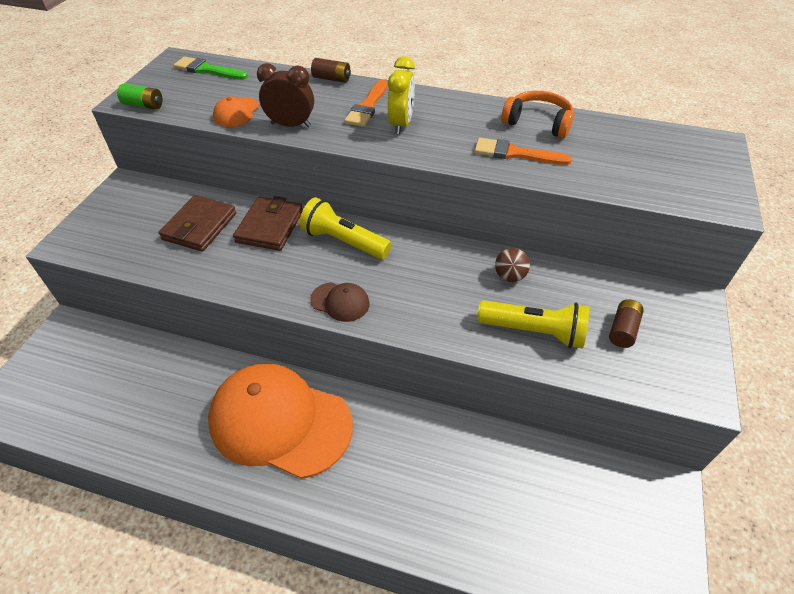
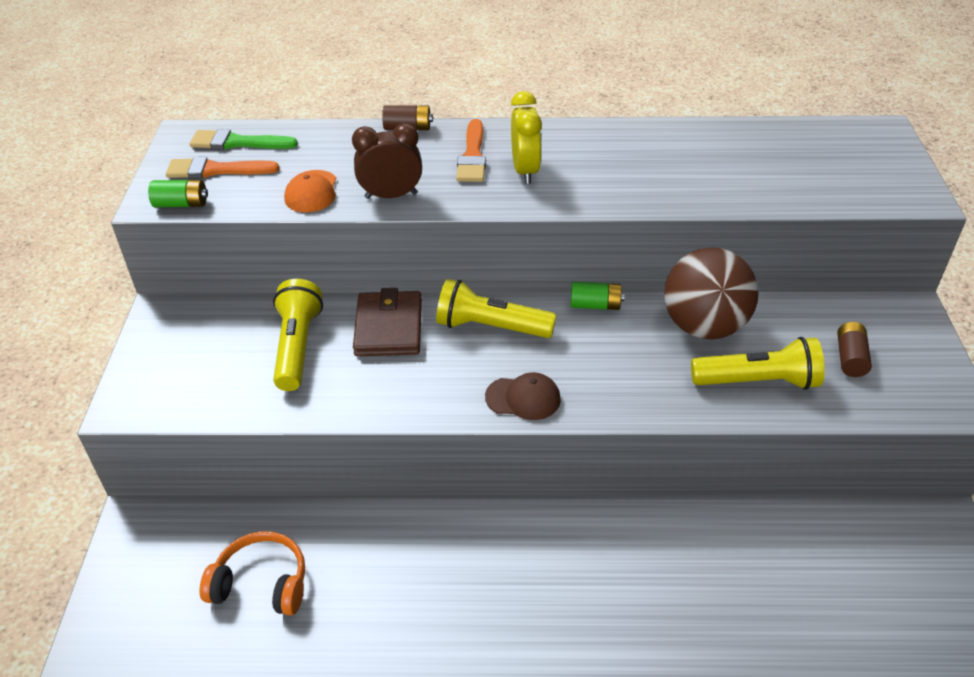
camera: 15 degrees left, 5 degrees down
brown wallet [159,195,236,252] -> yellow flashlight [273,279,323,391]
orange cap [208,363,353,479] -> none
orange brush [474,138,572,165] -> orange brush moved to [166,157,279,179]
brown ball [495,248,530,282] -> brown ball [664,248,759,339], size x2.19
orange headphones [501,91,574,138] -> orange headphones moved to [199,531,305,616]
none -> green battery [571,282,625,310]

